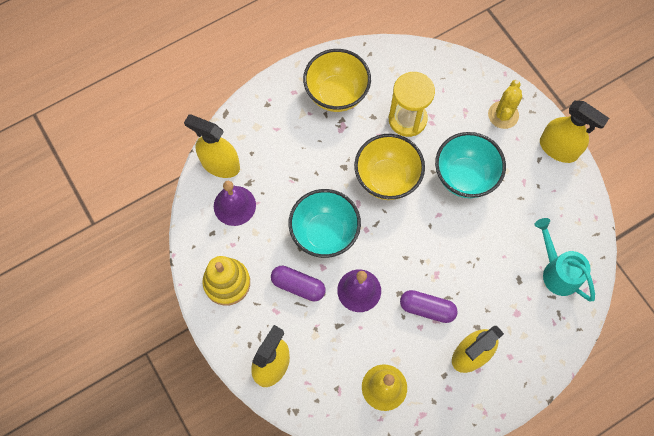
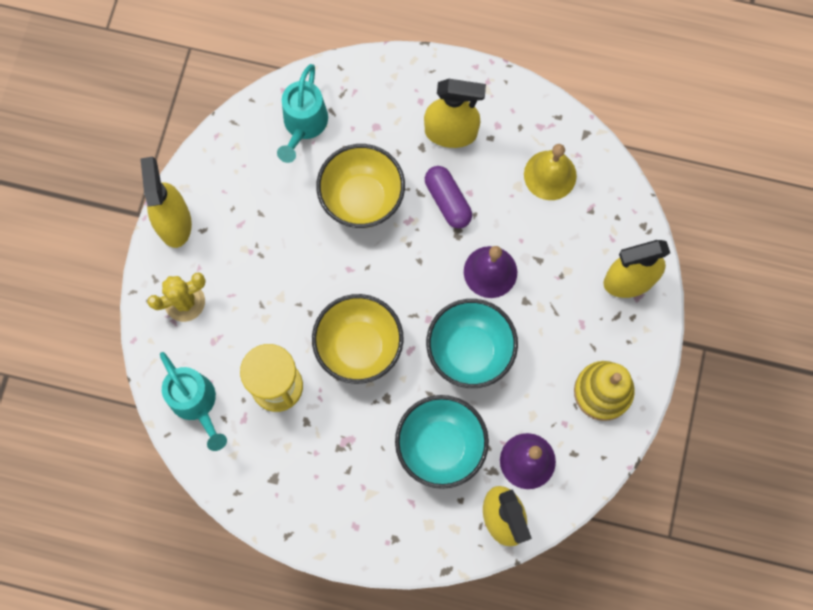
camera: 135 degrees left, 5 degrees up
purple capsule [271,266,326,302] -> none
yellow bowl [303,49,371,112] -> yellow bowl moved to [316,144,405,228]
turquoise bowl [435,132,506,198] -> turquoise bowl moved to [395,395,489,489]
none -> turquoise watering can [160,352,227,451]

